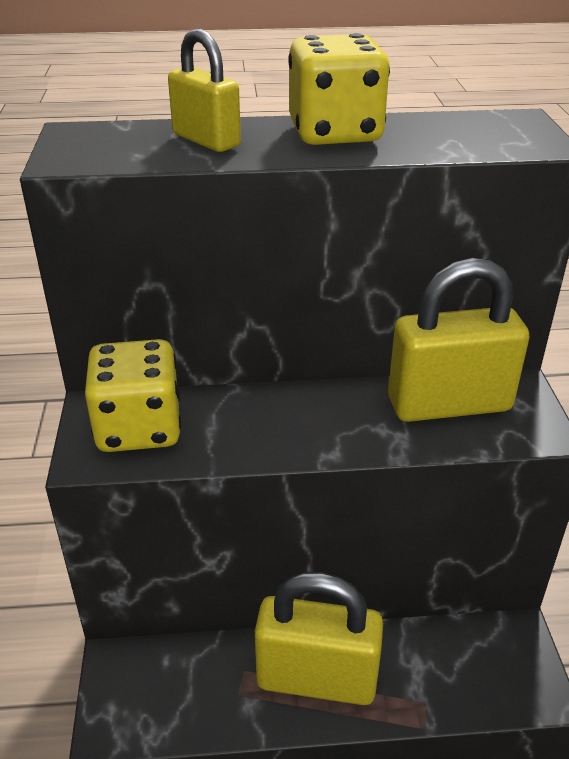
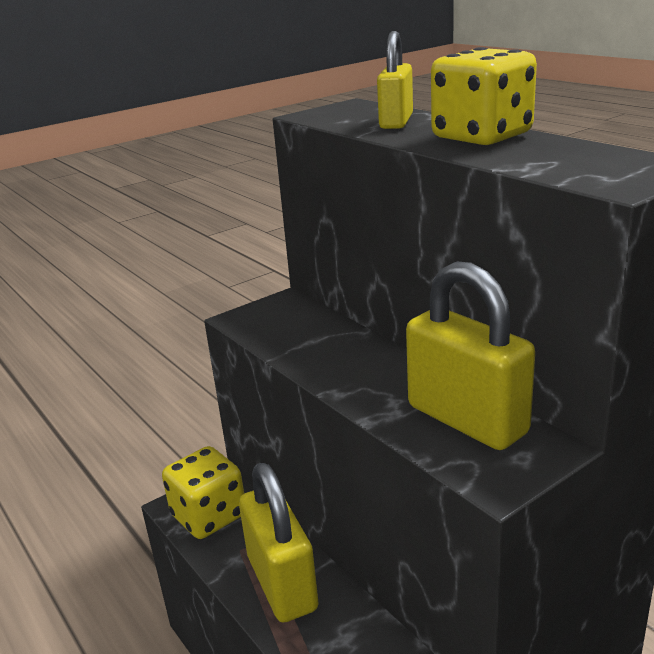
camera: 60 degrees right, 10 degrees down
yellow dice [85,339,181,452] -> yellow dice moved to [162,446,244,539]

